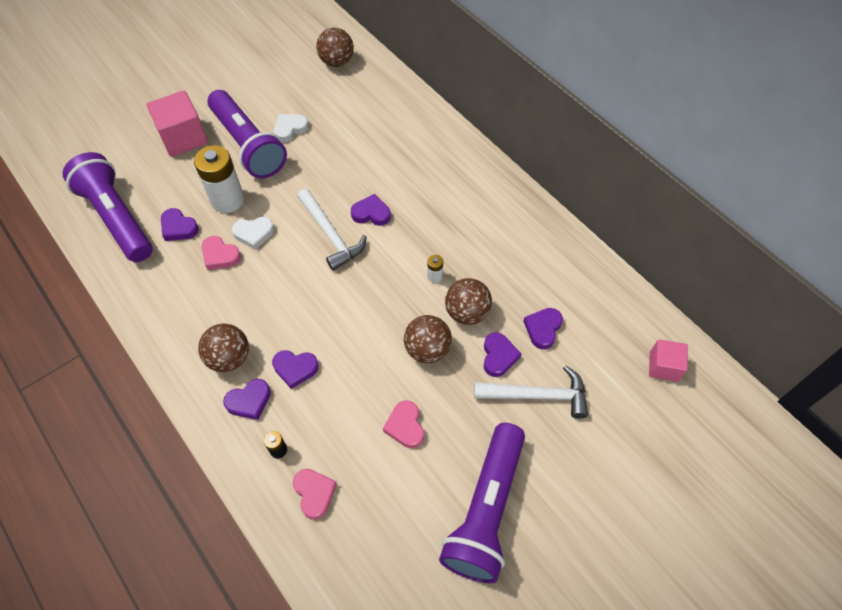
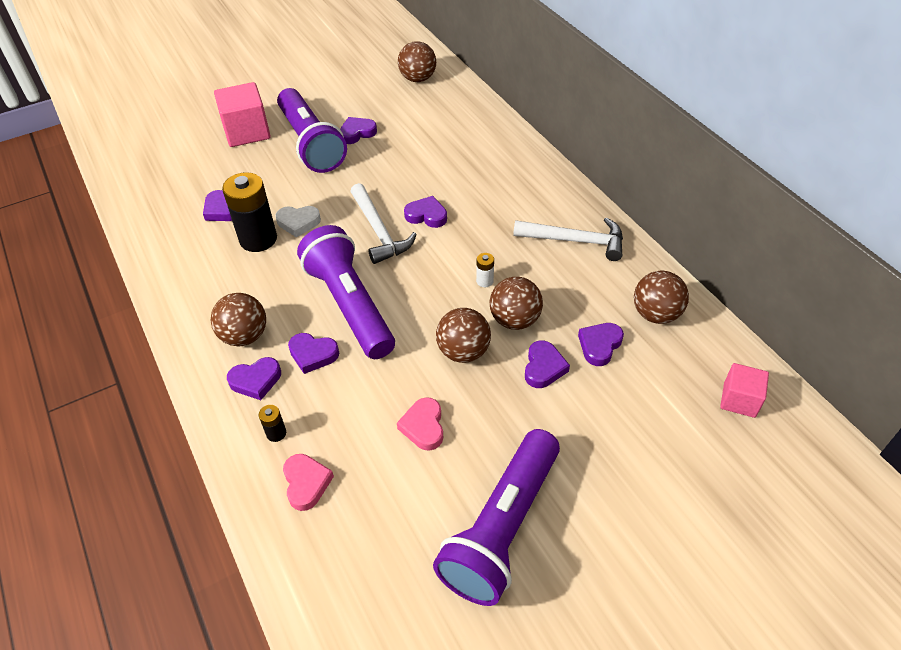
camera: 10 degrees right, 10 degrees down
purple flashlight [63,152,152,262] -> purple flashlight moved to [297,225,395,359]
white battery [194,145,244,213] -> none
pink heart [202,236,241,270] -> black battery [222,172,277,252]
white heart [273,114,309,143] -> purple heart [340,117,377,144]
white hammer [474,366,588,419] -> white hammer moved to [513,218,623,261]
none -> brown ball [634,271,689,324]

